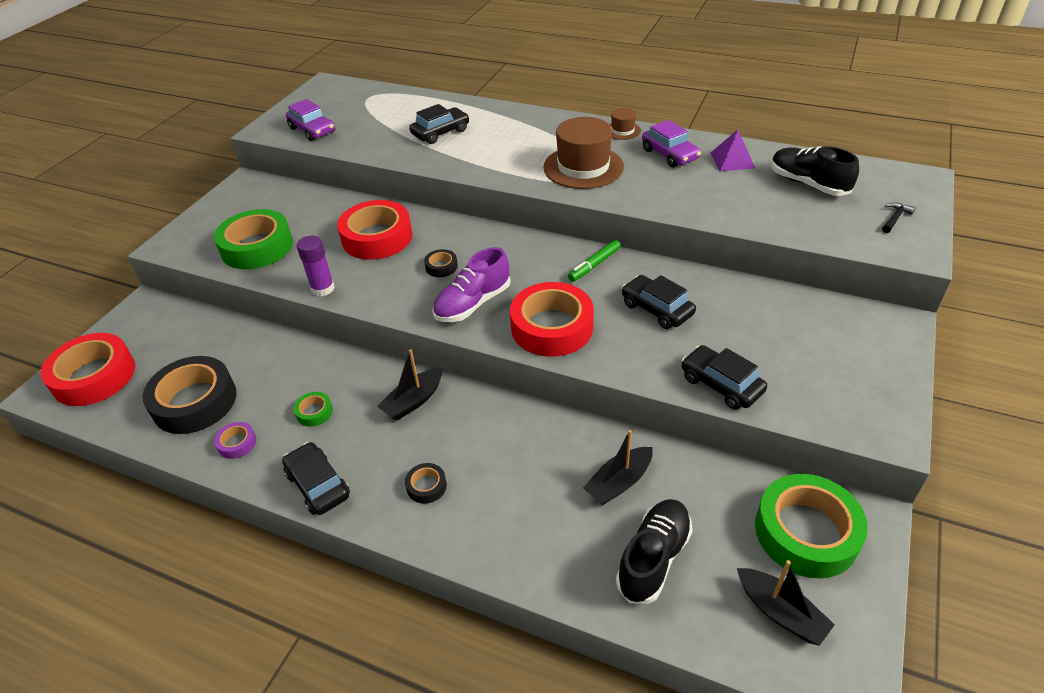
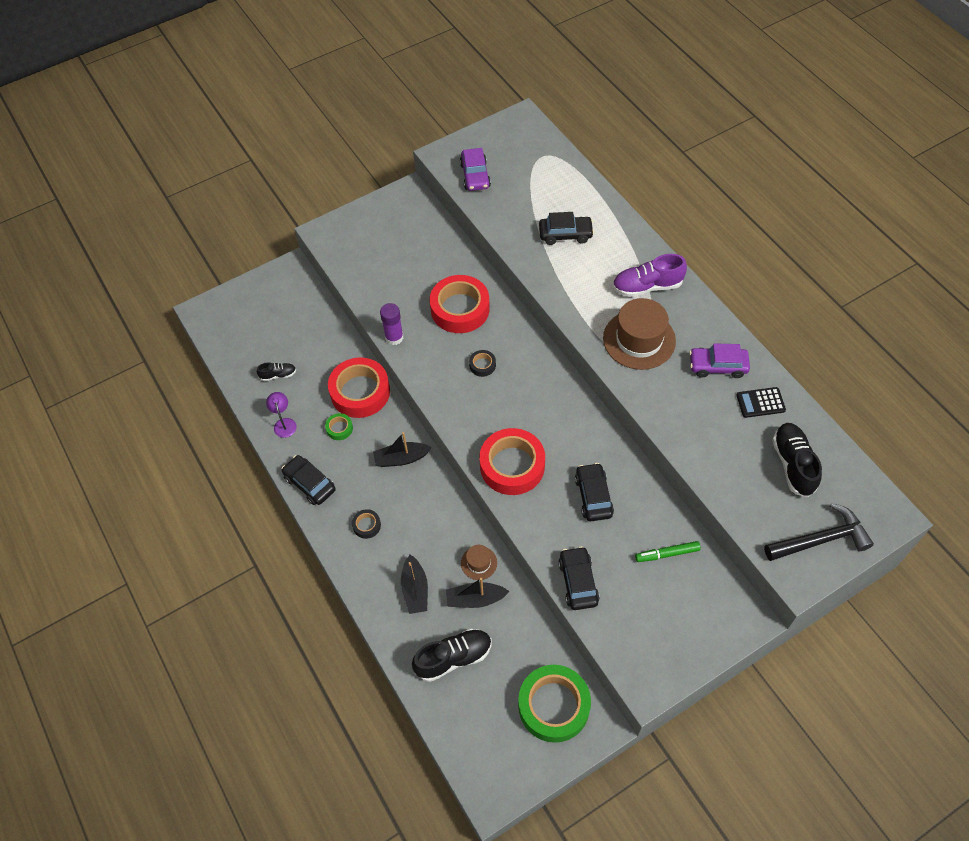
camera: 35 degrees right, 15 degrees up
red tape [40,333,135,406] -> red tape moved to [328,357,390,418]
black tape [142,356,237,434] -> black shoe [257,362,296,381]
green tape [214,209,293,269] -> none
purple tape [214,422,256,459] -> purple lamp [266,392,297,438]
black car [282,442,350,515] -> black car turned 45 degrees counterclockwise [282,455,336,505]
purple shoe [432,247,511,322] -> purple shoe moved to [612,254,687,297]
green marker [568,240,621,282] -> green marker moved to [635,541,701,562]
brown hat [609,108,641,140] -> brown hat moved to [461,545,497,580]
purple car [642,120,701,167] -> purple car turned 90 degrees clockwise [689,343,750,378]
purple pyramid [711,129,755,171] -> black calculator [736,387,786,418]
black boat [737,560,835,646] -> black boat moved to [401,555,428,614]
black hammer [882,202,916,233] -> black hammer [764,503,874,561], size x2.27

